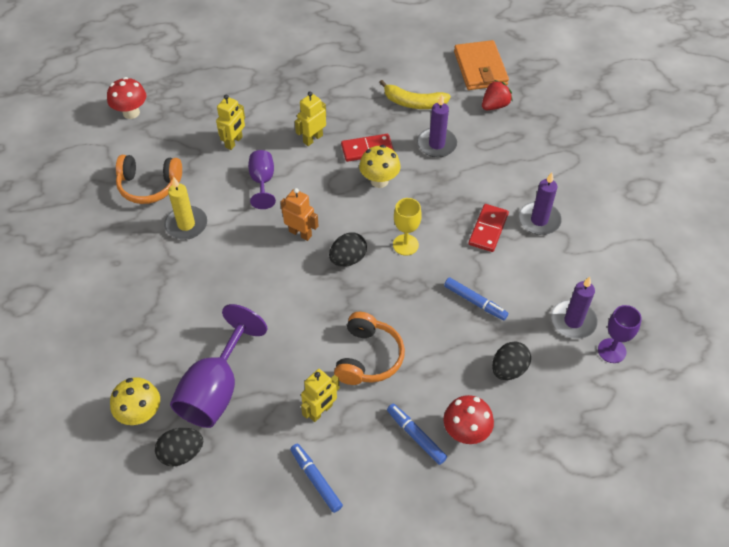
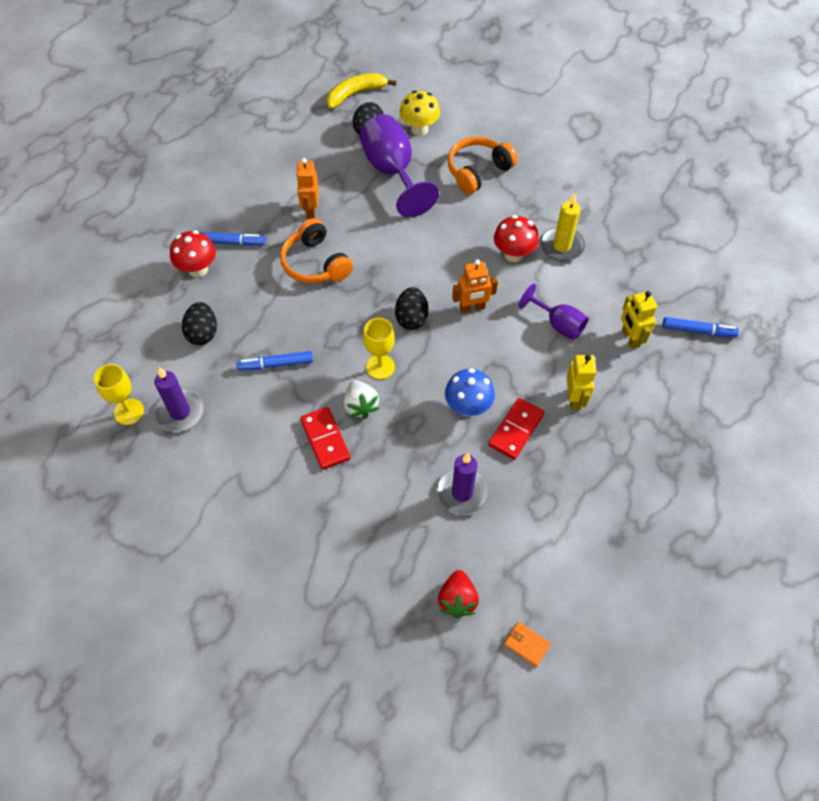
camera: 135 degrees right, 5 degrees up
red mushroom [107,77,146,119] -> red mushroom moved to [494,215,539,262]
orange headphones [116,155,182,204] -> orange headphones moved to [447,137,518,194]
blue marker [290,444,343,513] -> blue marker moved to [662,317,739,338]
yellow robot [301,369,339,422] -> orange robot [296,158,319,219]
yellow mushroom [359,145,401,188] -> blue mushroom [445,368,495,417]
yellow banana [379,80,451,109] -> yellow banana moved to [327,73,397,109]
orange wallet [454,40,509,90] -> orange wallet [504,622,551,667], size x0.43
purple candle [519,172,562,235] -> none
purple goblet [598,305,642,363] -> yellow goblet [94,364,144,425]
none -> white strawberry [344,380,380,419]

